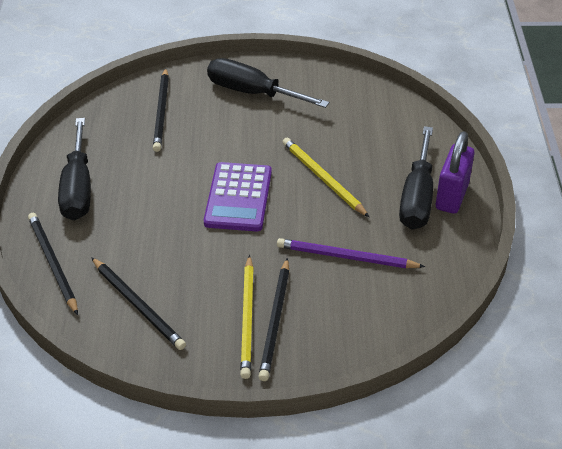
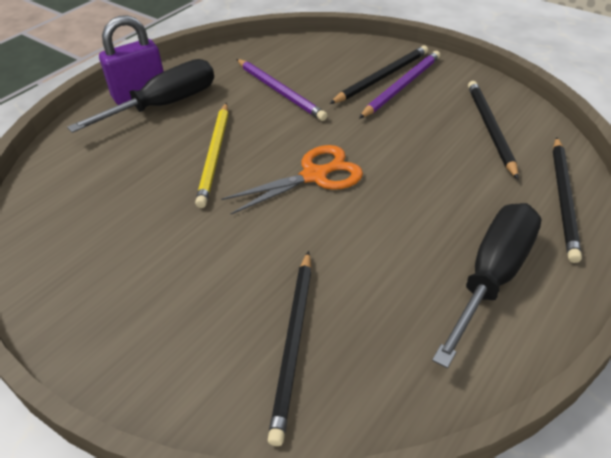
camera: 140 degrees left, 0 degrees up
black pencil [153,68,169,152] -> black pencil turned 150 degrees clockwise [268,251,312,446]
purple calculator [204,162,272,231] -> orange scissors [221,145,363,215]
black screwdriver [207,58,329,108] -> none
yellow pencil [240,255,254,379] -> purple pencil [359,51,440,119]

